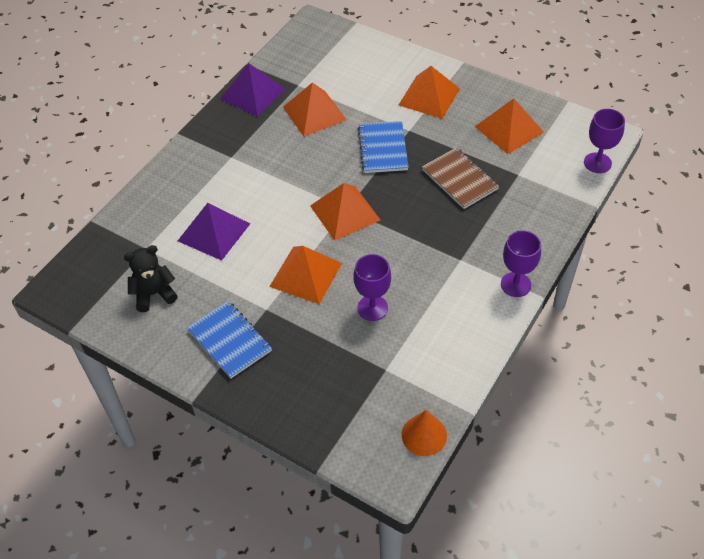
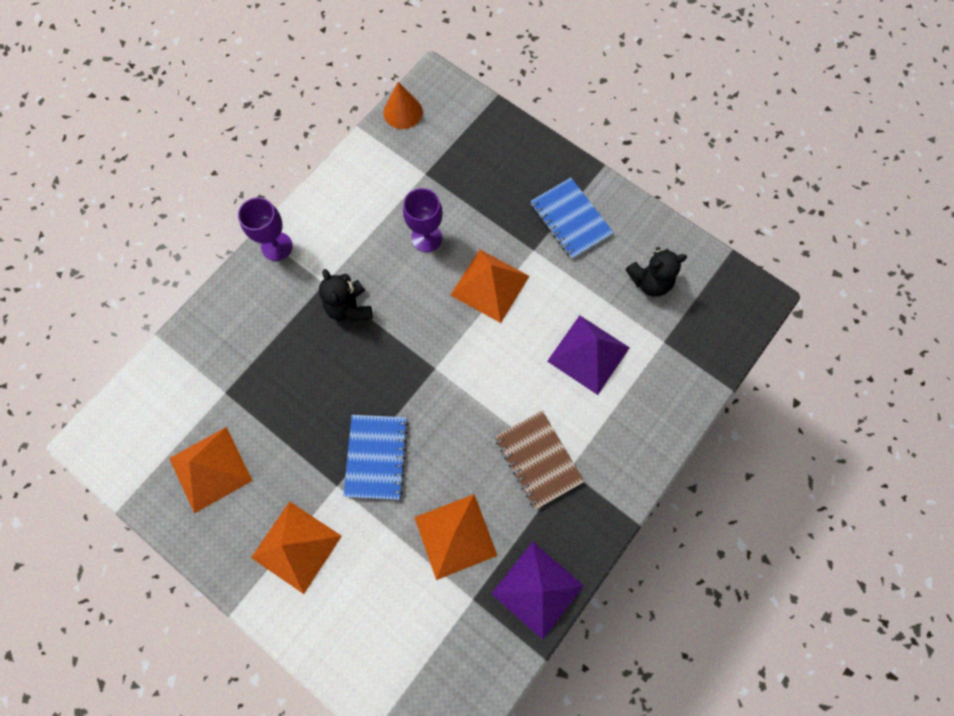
camera: 175 degrees left, 20 degrees up
orange pyramid [310,183,380,241] -> none
brown notebook [422,147,499,209] -> brown notebook moved to [495,411,584,509]
purple goblet [584,109,625,173] -> none
none -> black teddy bear [319,269,373,322]

